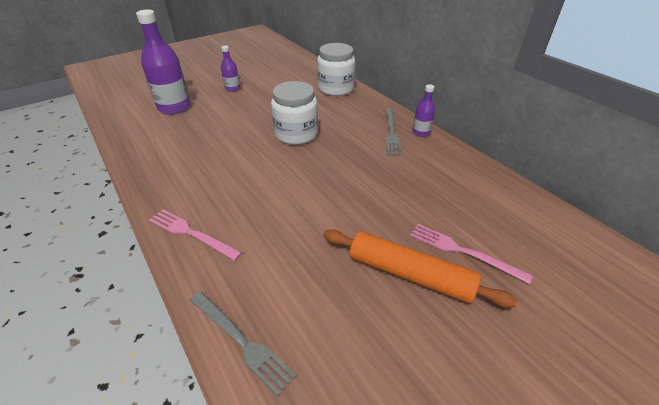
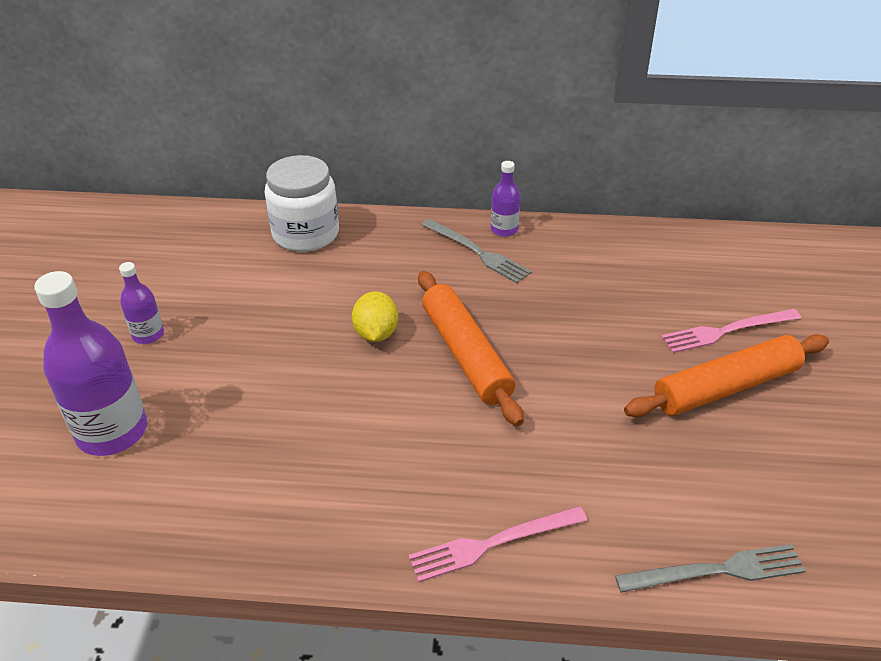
camera: 50 degrees left, 0 degrees up
white jar [271,81,318,145] -> yellow lemon [352,291,398,342]
none -> orange rolling pin [418,271,524,426]

